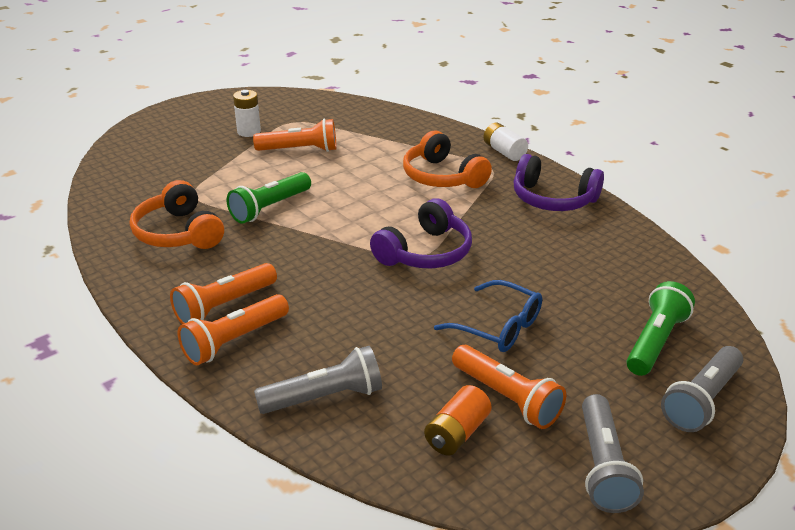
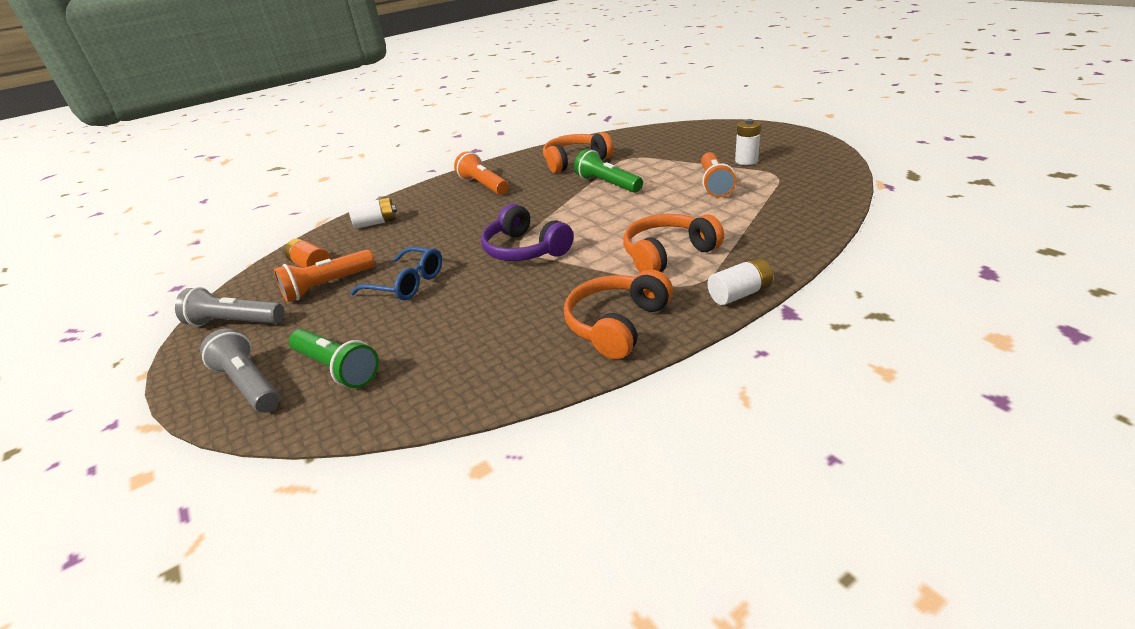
camera: 100 degrees right, 0 degrees up
orange flashlight [178,294,289,365] -> none
grey flashlight [254,346,382,414] -> white battery [349,197,397,229]
blue glasses [434,280,542,352] -> blue glasses turned 105 degrees counterclockwise [350,247,442,300]
purple headphones [513,154,604,211] -> orange headphones [564,269,673,359]

